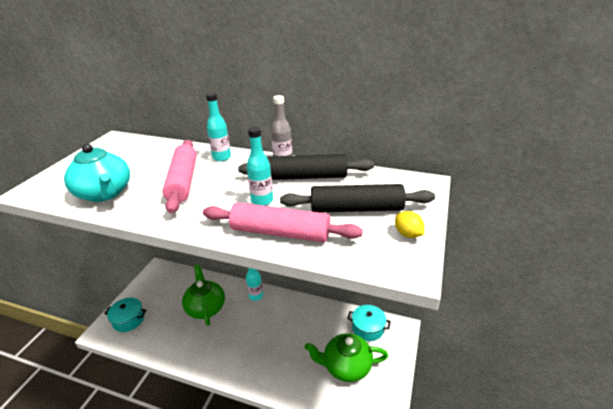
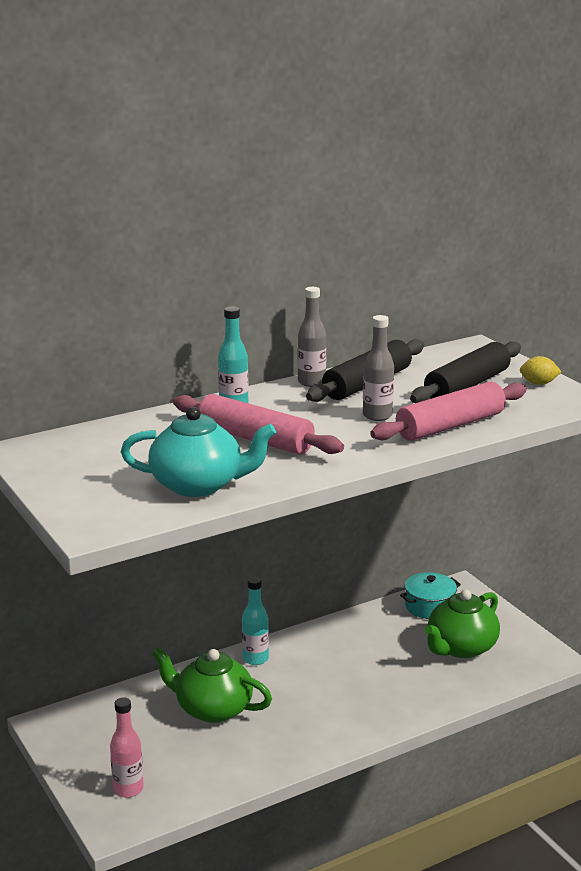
camera: 50 degrees left, 10 degrees down
turquoise pot [104,298,146,332] -> pink bottle [110,697,144,798]
turquoise bottle [247,127,273,206] -> grey bottle [363,315,394,421]

